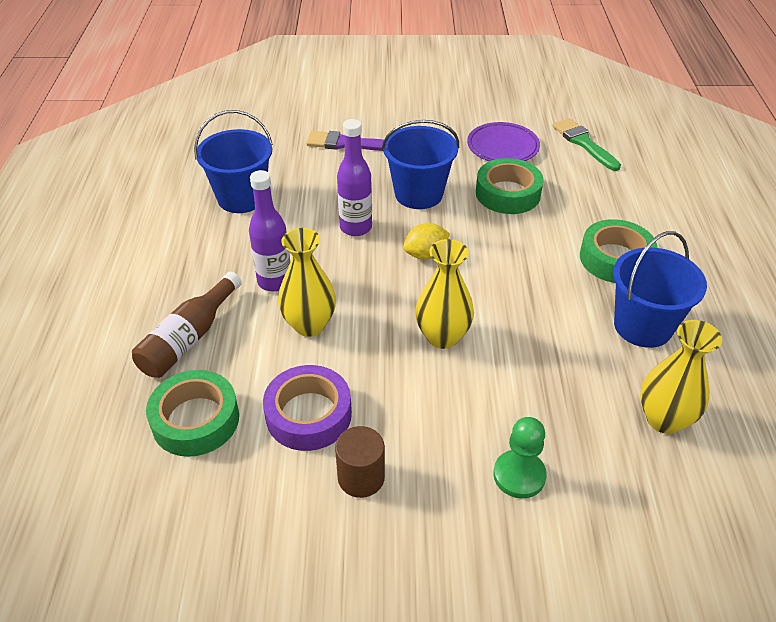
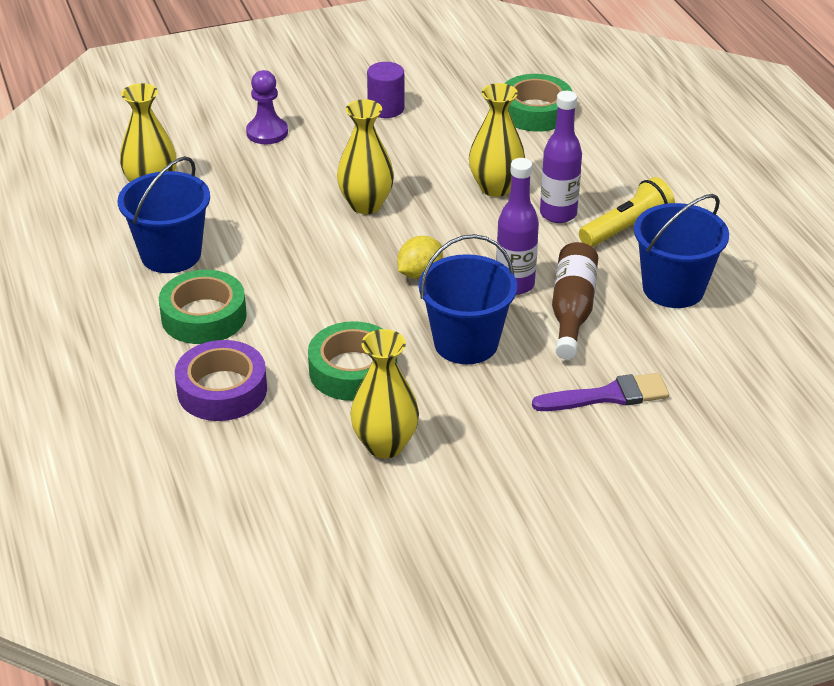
camera: 160 degrees right, 5 degrees down
brown bottle [132,272,242,378] -> brown bottle moved to [552,242,598,360]
purple tape [263,365,352,451] -> purple tape moved to [175,340,267,421]
brown cylinder [335,426,385,498] -> purple cylinder [367,62,404,118]
purple plate [467,122,540,161] -> yellow vase [350,329,419,458]
green pawn [493,417,547,498] -> purple pawn [246,70,288,144]
green brush [552,118,621,171] -> none
none -> yellow flashlight [579,177,675,247]

